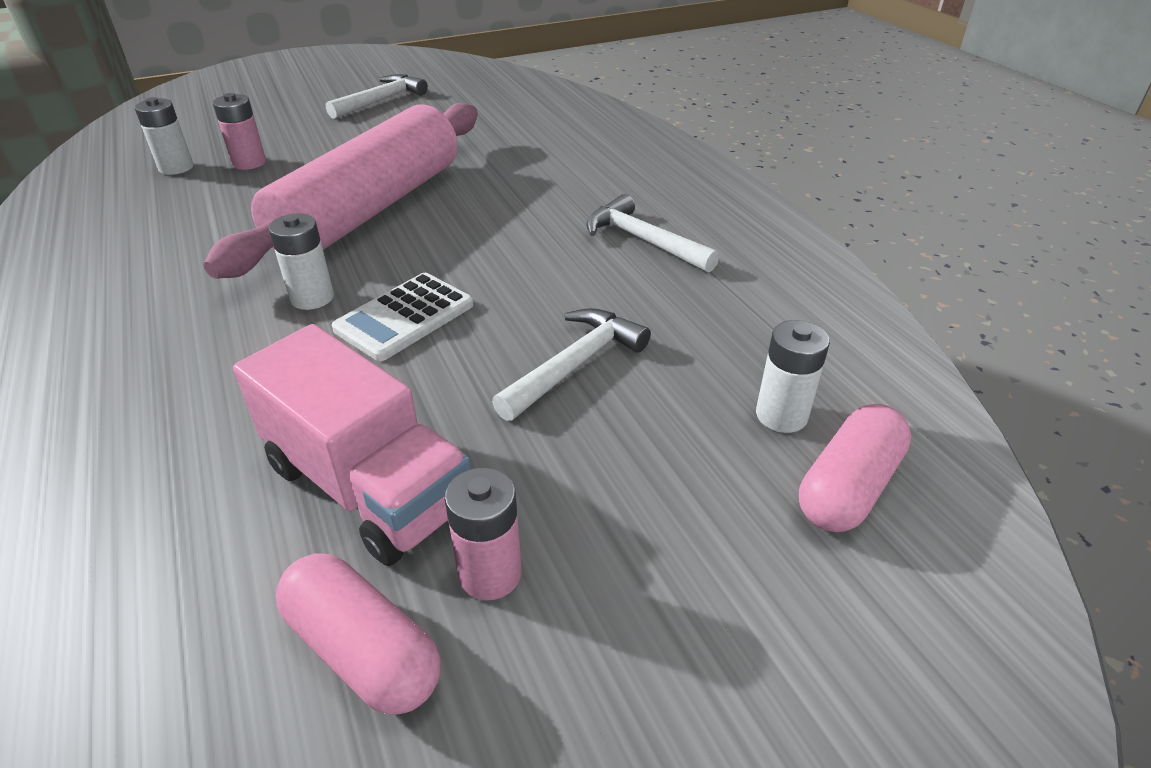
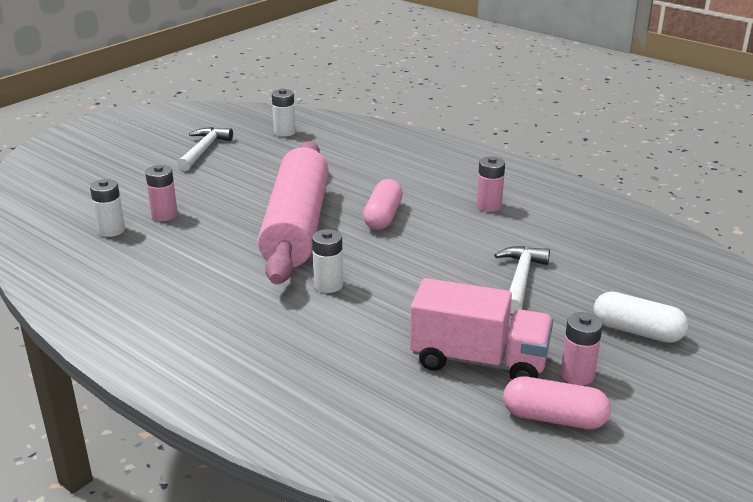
camera: 25 degrees left, 10 degrees down
white calculator [332,273,473,361] -> none
white hammer [586,194,719,273] -> pink battery [477,157,505,212]
white battery [756,320,830,433] -> white battery moved to [272,89,296,137]
pink capsule [799,404,911,532] -> pink capsule moved to [363,179,403,230]
none -> white capsule [593,292,688,343]

